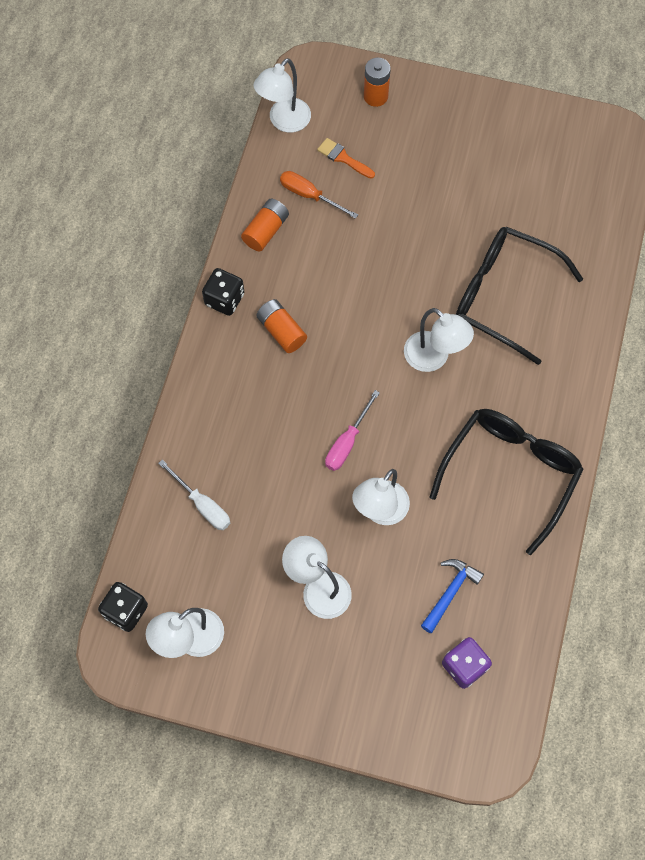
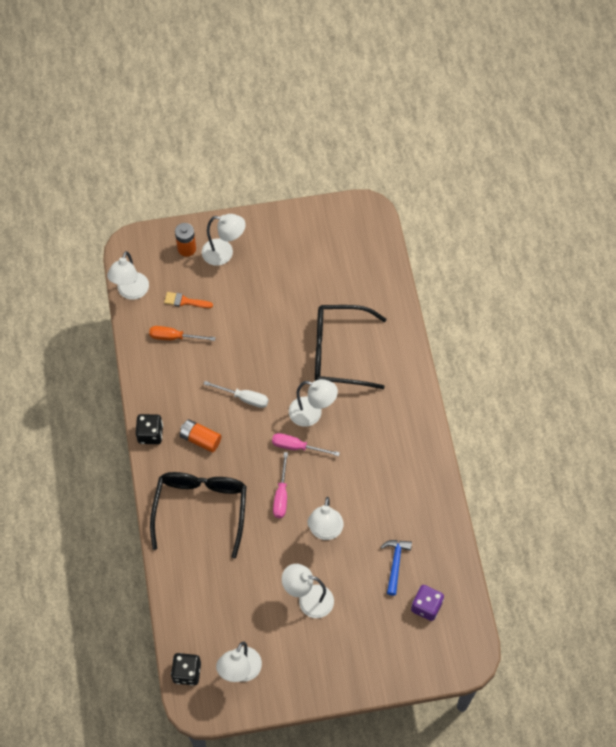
camera: 25 degrees left, 5 degrees down
white screwdriver [158,460,230,530] -> white screwdriver moved to [204,381,269,408]
orange battery [241,199,289,252] -> none
black glasses [430,409,584,555] -> black glasses moved to [150,472,247,558]
none -> white lamp [202,214,246,266]
none -> pink screwdriver [272,433,340,456]

